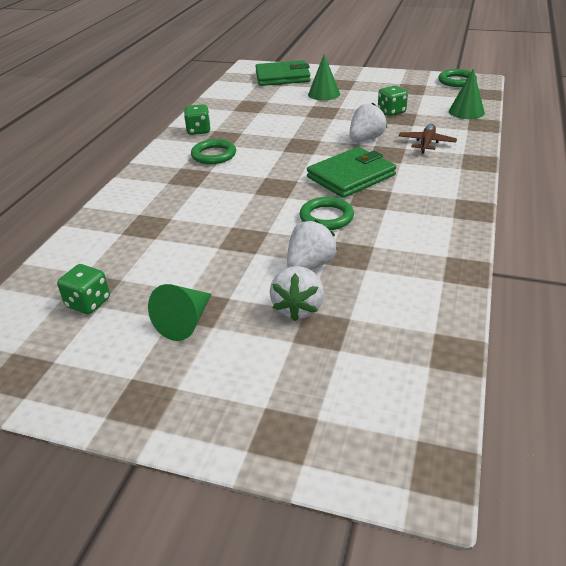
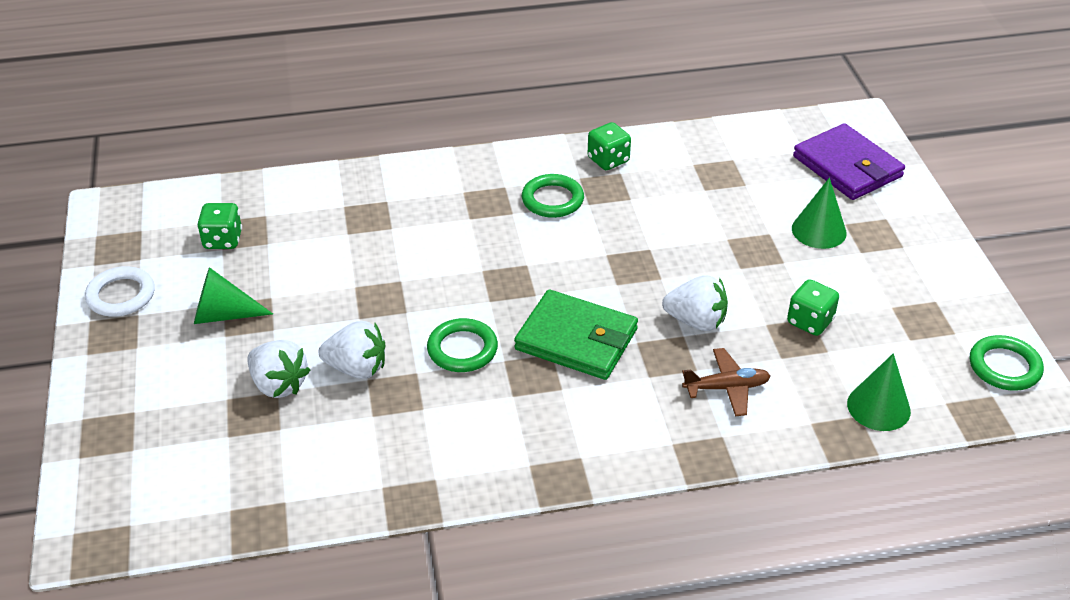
camera: 60 degrees right, 5 degrees up
green wallet [255,60,311,86] -> purple wallet [793,123,905,200]
white strawberry [270,266,324,321] -> white strawberry turned 120 degrees counterclockwise [247,340,310,398]
none -> white ring [85,266,155,317]

